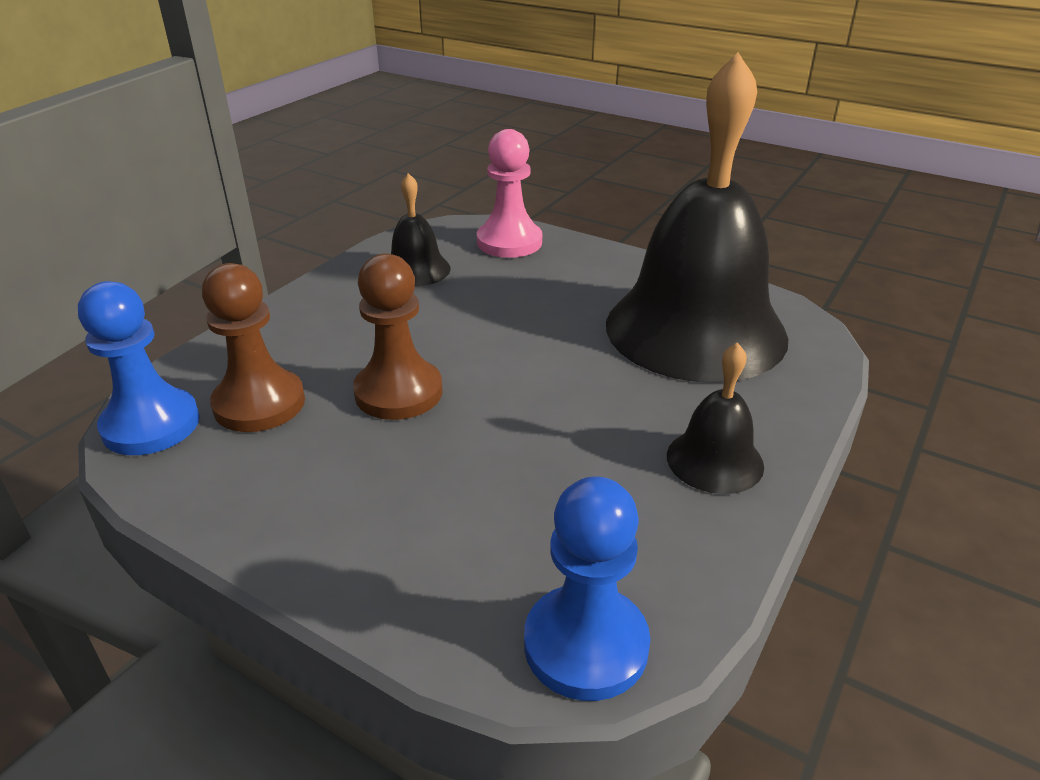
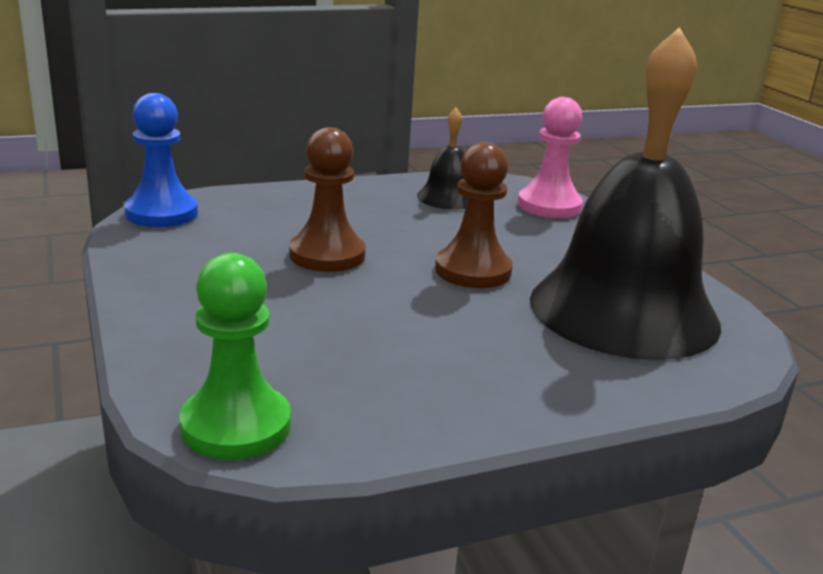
camera: 35 degrees right, 10 degrees down
brown pawn [202,263,305,432] -> brown pawn moved to [435,142,513,288]
blue pawn [524,476,650,701] -> green pawn [180,253,291,460]
black bell [667,342,764,494] -> none

